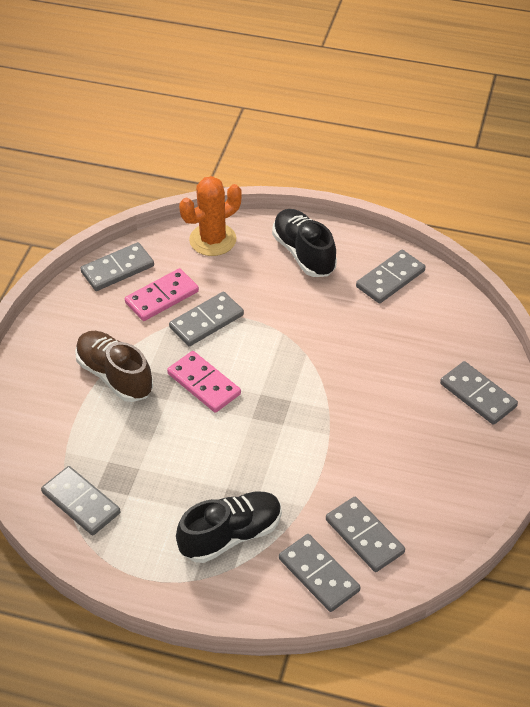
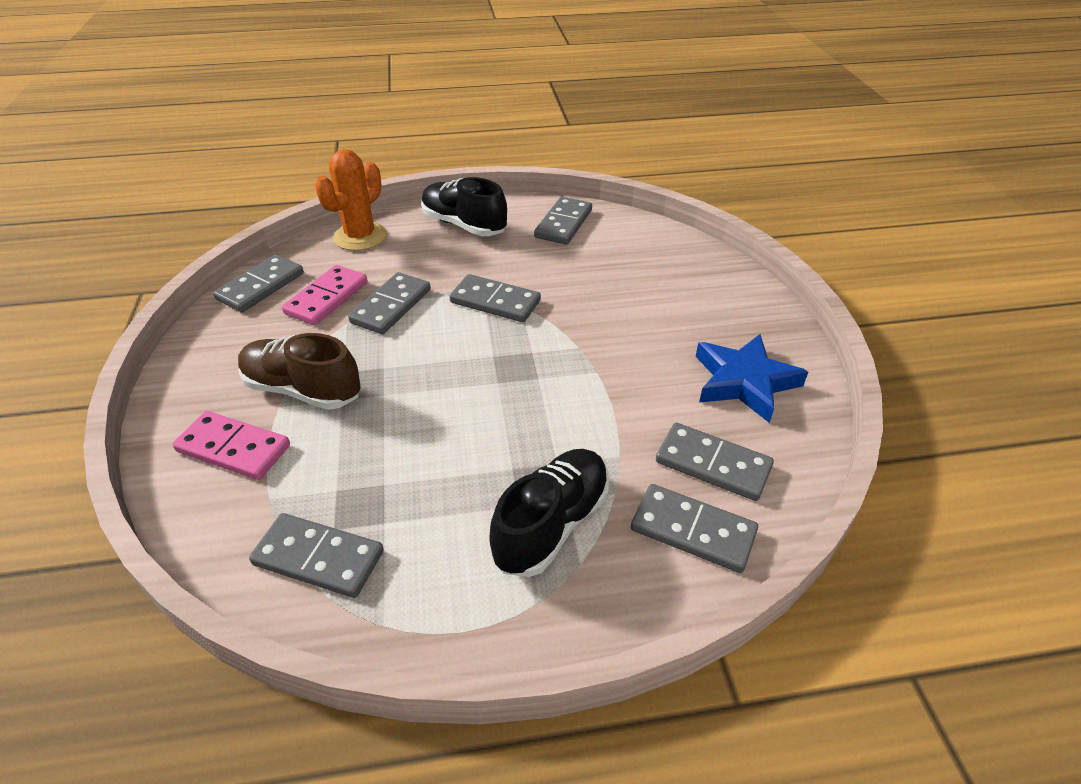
camera: 25 degrees left, 5 degrees down
pink domino [167,351,241,413] -> pink domino moved to [172,411,290,480]
grey domino [440,361,518,425] -> grey domino moved to [449,274,541,322]
none -> blue star [696,334,808,423]

